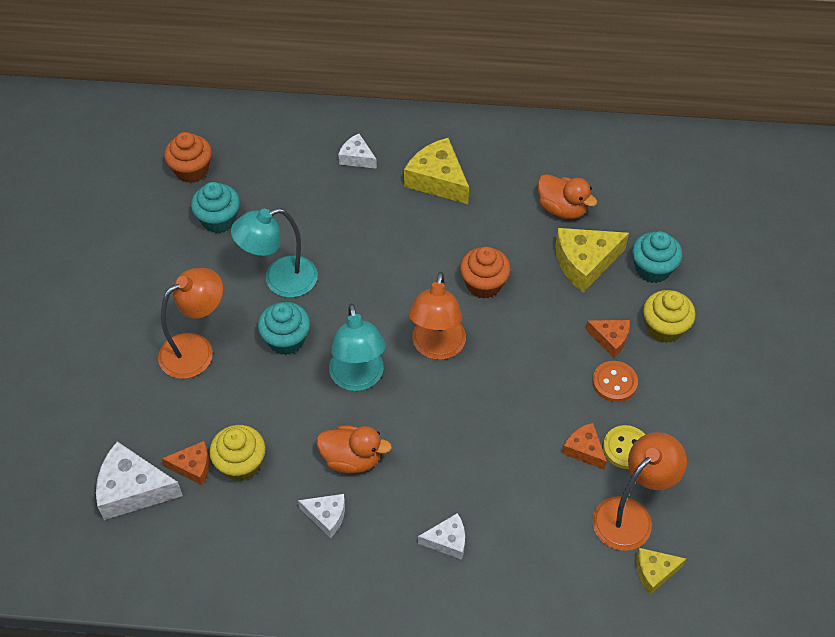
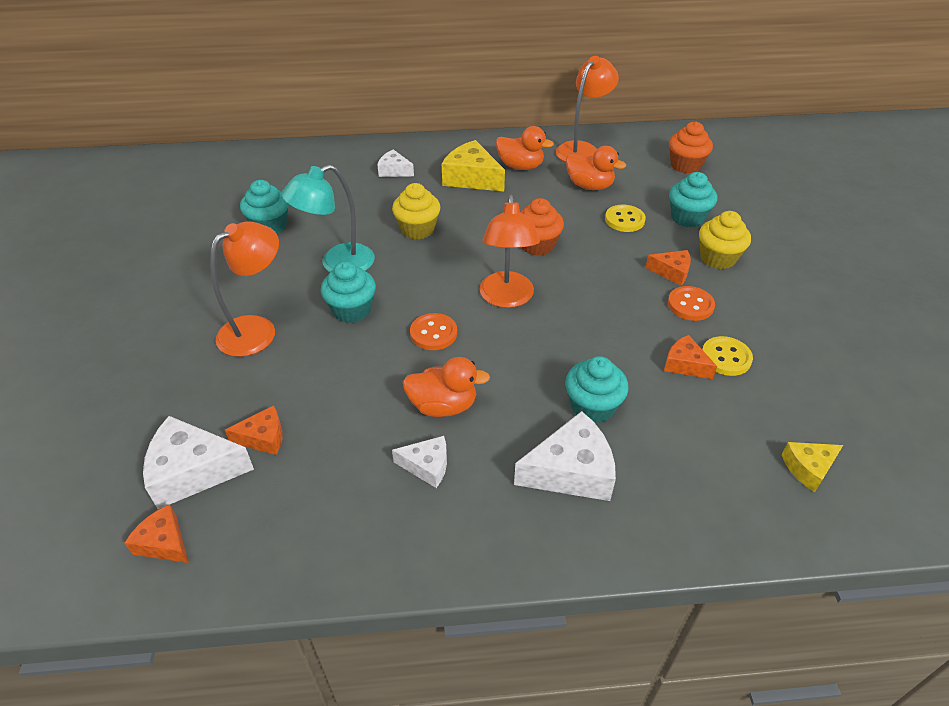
camera: 10 degrees left, 10 degrees down
orange cupcake [164,132,212,183] -> orange cupcake moved to [669,122,713,174]
yellow cupcake [210,425,266,481] -> yellow cupcake moved to [392,183,440,239]
turquoise lamp [329,304,386,391] -> orange button [410,313,457,350]
white cheese [418,513,465,560] -> white cheese [514,411,616,501], size x1.74
yellow cheese [555,228,629,292] -> yellow button [605,205,646,232]
orange lamp [592,432,687,551] -> orange lamp moved to [556,56,619,162]
none -> orange cheese [125,504,189,563]
none -> orange duck [496,126,554,170]
none -> turquoise cupcake [565,356,629,424]

